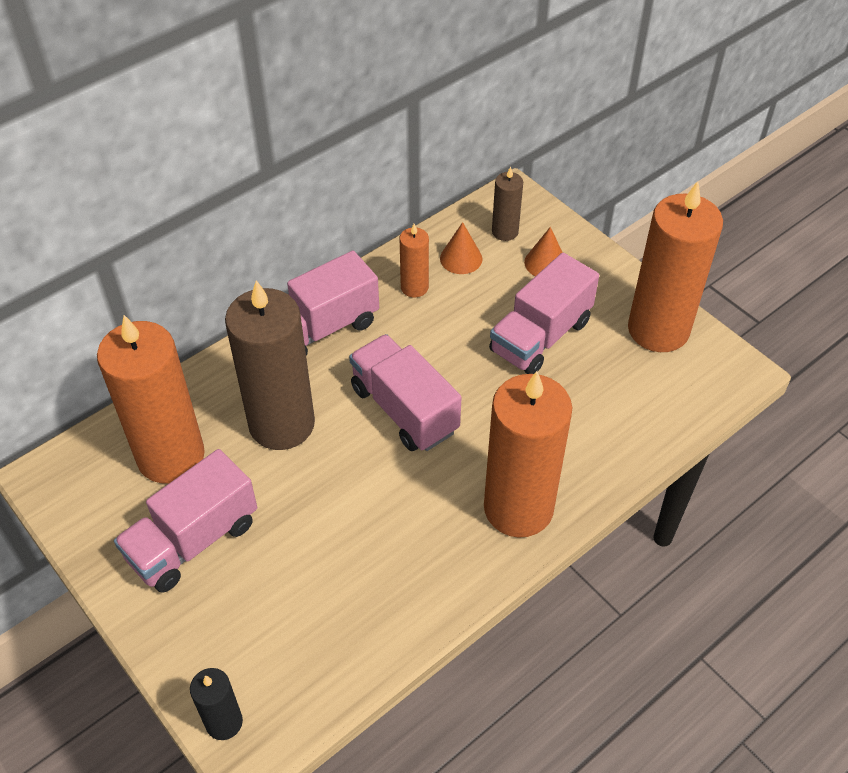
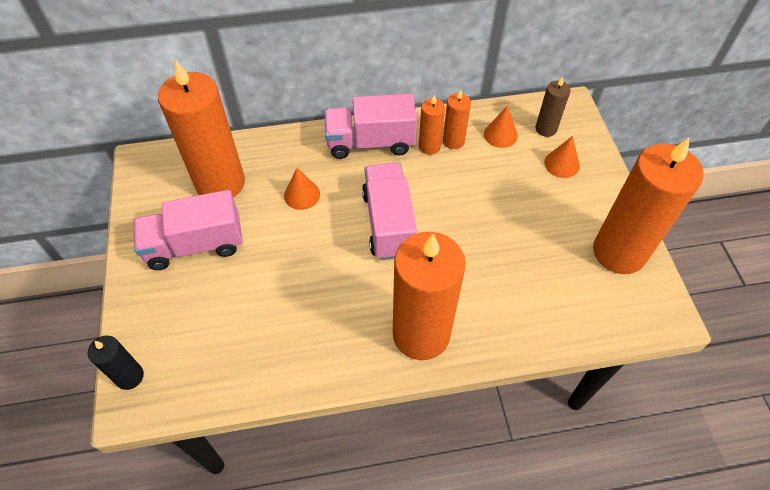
camera: 30 degrees right, 5 degrees up
brown candle [225,280,315,450] -> orange cone [284,168,320,210]
pink truck [489,253,599,374] -> none
none -> orange candle [419,95,445,155]

